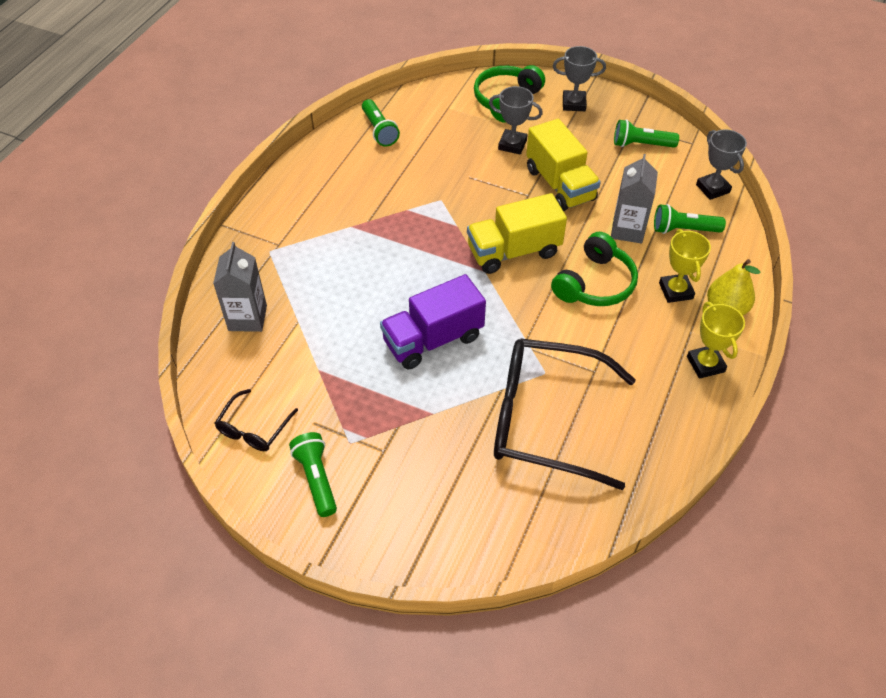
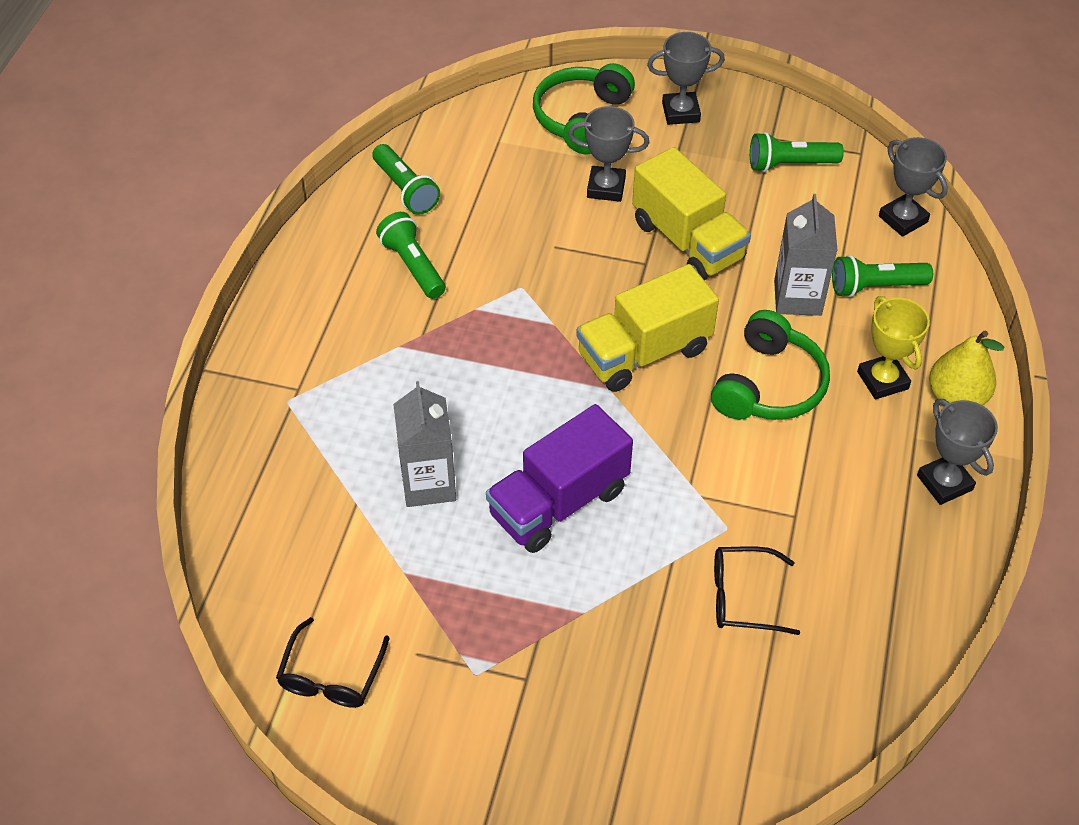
camera: 10 degrees left, 0 degrees up
grey carton [213,242,267,332] -> grey carton moved to [393,381,456,507]
green flashlight [289,432,337,517] -> green flashlight moved to [376,212,446,299]
black glasses [494,338,636,490] -> black glasses [714,546,800,635], size x0.45
yellow trophy [687,302,745,379] -> grey trophy [917,399,998,505]

